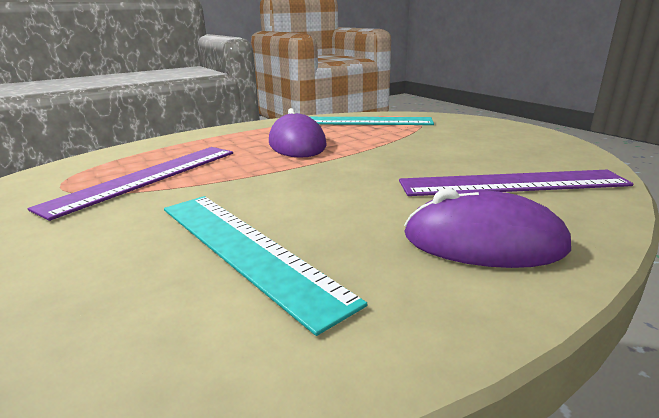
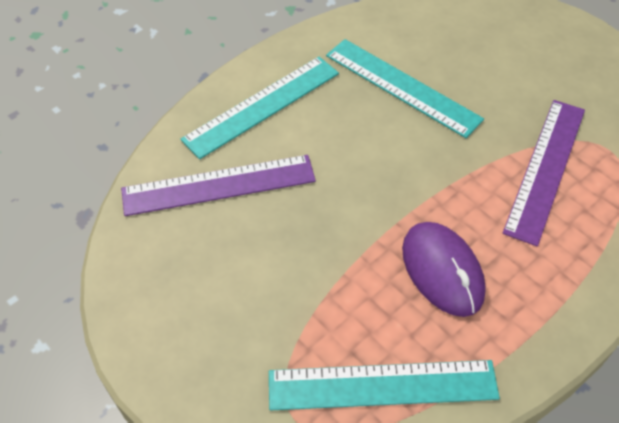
camera: 170 degrees right, 30 degrees up
purple mouse [404,188,571,268] -> turquoise ruler [181,57,339,159]

